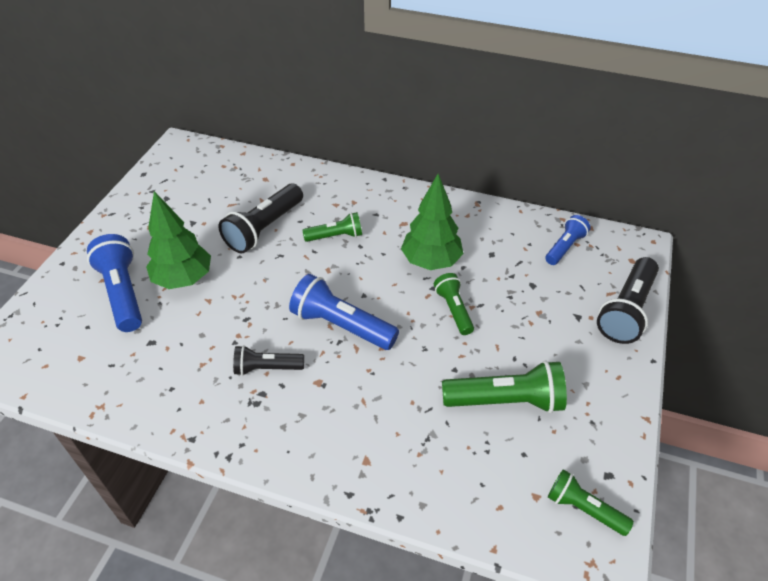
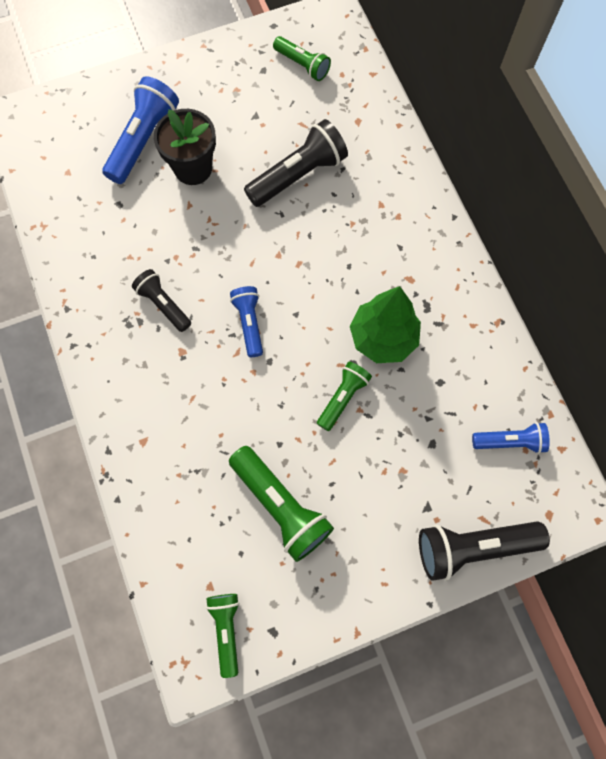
camera: 50 degrees right, 25 degrees up
green tree [146,191,211,289] -> black flower pot [154,109,216,185]
black flashlight [219,184,303,253] -> black flashlight turned 150 degrees clockwise [244,119,348,207]
blue flashlight [289,274,399,350] -> blue flashlight [230,286,263,357], size x0.61
green flashlight [302,212,362,242] -> green flashlight moved to [273,36,331,81]

